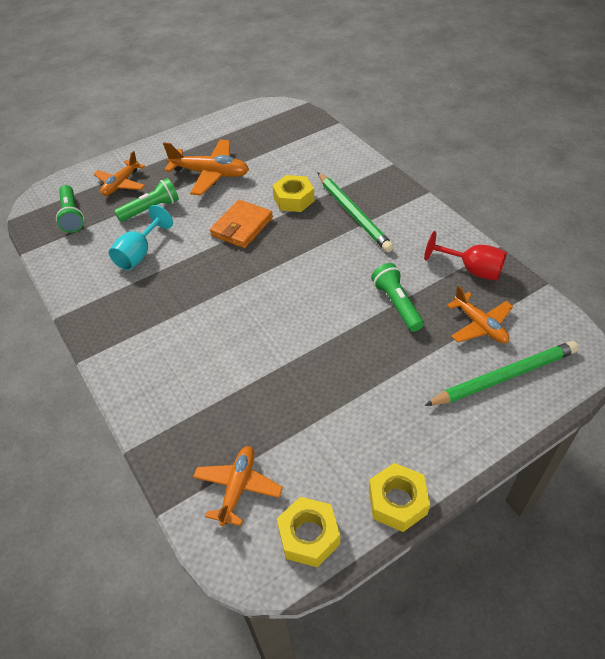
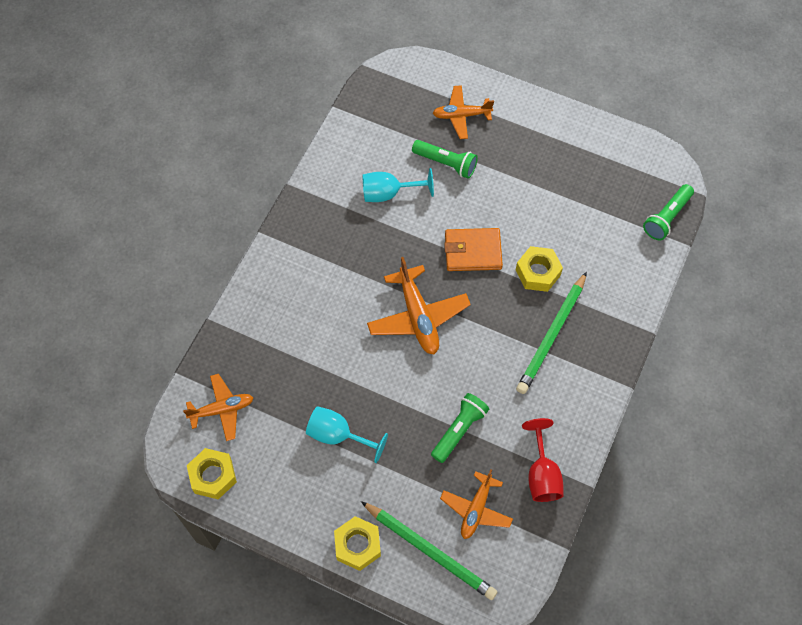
camera: 55 degrees right, 15 degrees up
green flashlight [56,185,84,233] -> green flashlight moved to [643,184,694,240]
orange plane [163,139,249,196] -> orange plane moved to [367,257,471,354]
yellow nut [369,463,430,532] -> yellow nut moved to [334,516,381,571]
none -> turquoise goblet [306,406,388,463]

